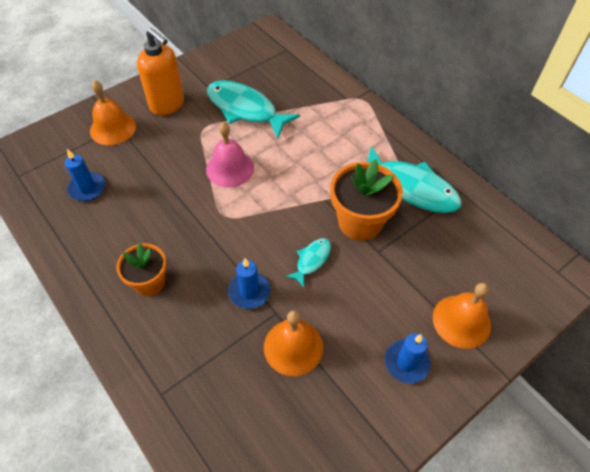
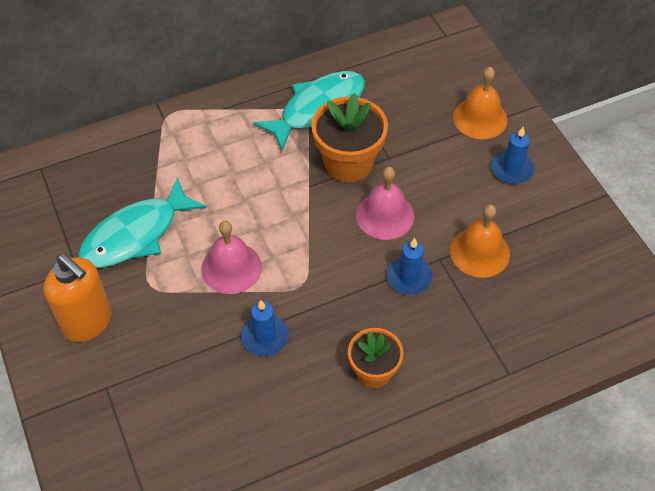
camera: 75 degrees left, 0 degrees up
blue candle [65,149,105,201] -> blue candle moved to [241,300,289,356]
orange bell [90,80,136,145] -> none
orange soap dispenser [137,28,184,115] -> orange soap dispenser turned 75 degrees clockwise [44,254,112,342]
turquoise fish [285,238,331,288] -> pink bell [356,167,414,240]

